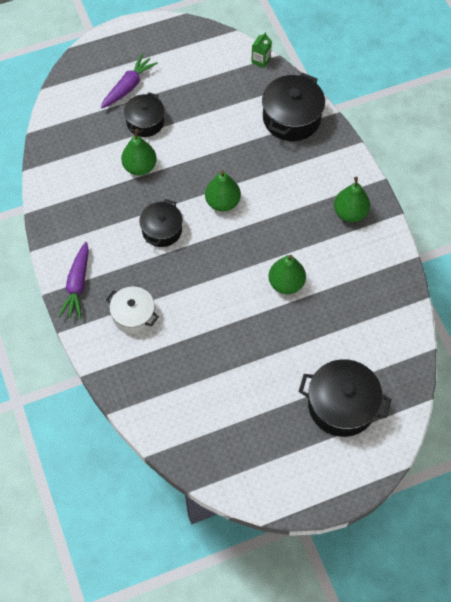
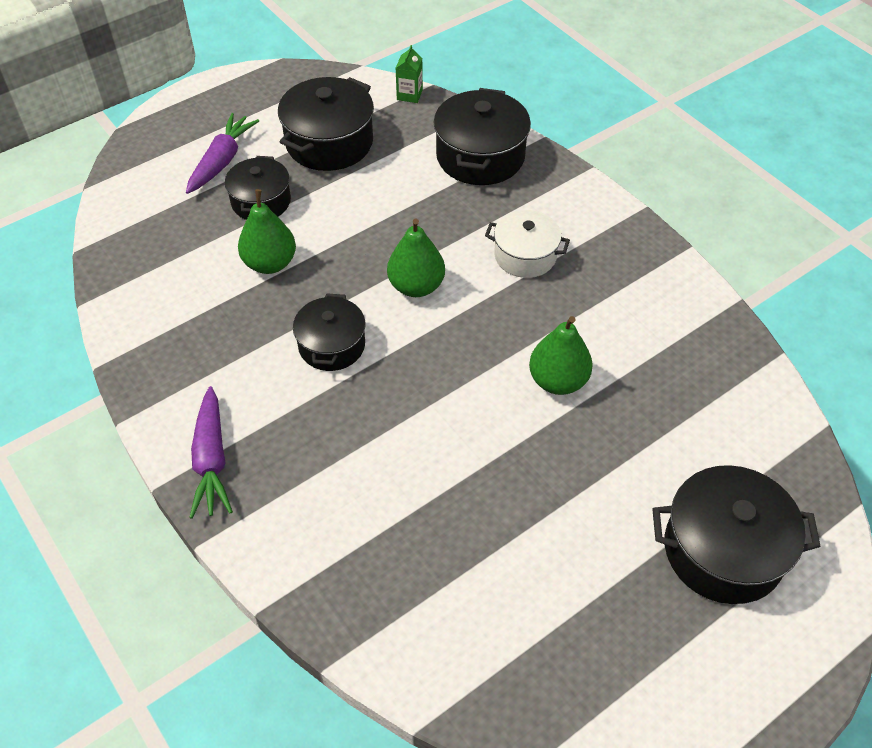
camera: 15 degrees left, 10 degrees down
white pot [106,286,159,334] -> white pot moved to [485,210,570,278]
green pear [334,177,370,222] -> none
none -> black pot [278,77,374,171]

